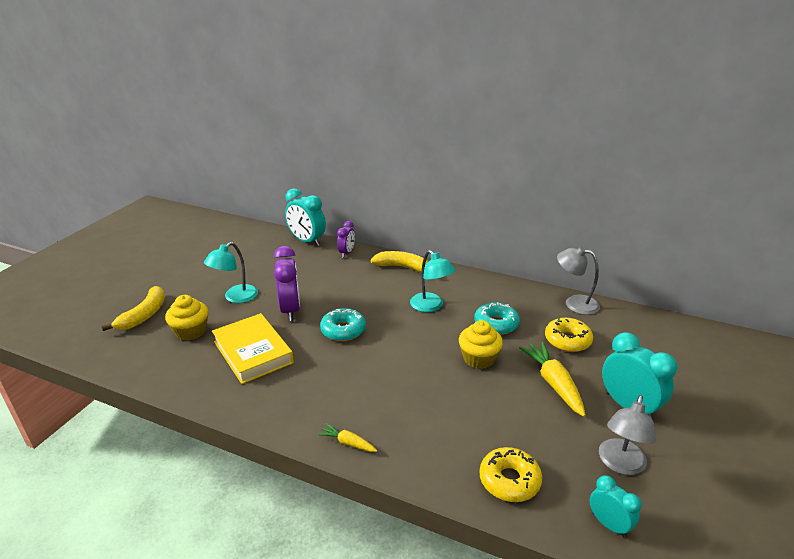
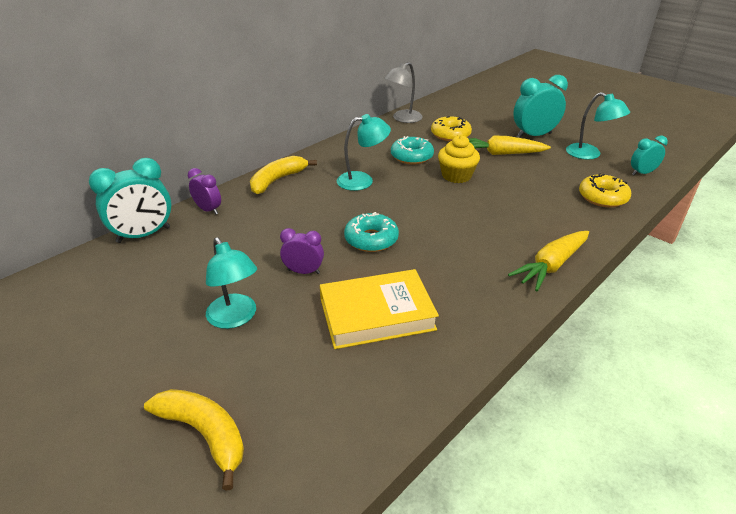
camera: 70 degrees left, 5 degrees up
yellow cupcake [165,295,208,341] -> none
purple clock [274,246,300,321] -> purple clock [280,228,324,274], size x0.58
yellow carrot [318,423,377,452] -> yellow carrot [508,231,589,291], size x1.88
grey lamp [599,395,656,475] -> turquoise lamp [566,92,630,160]

